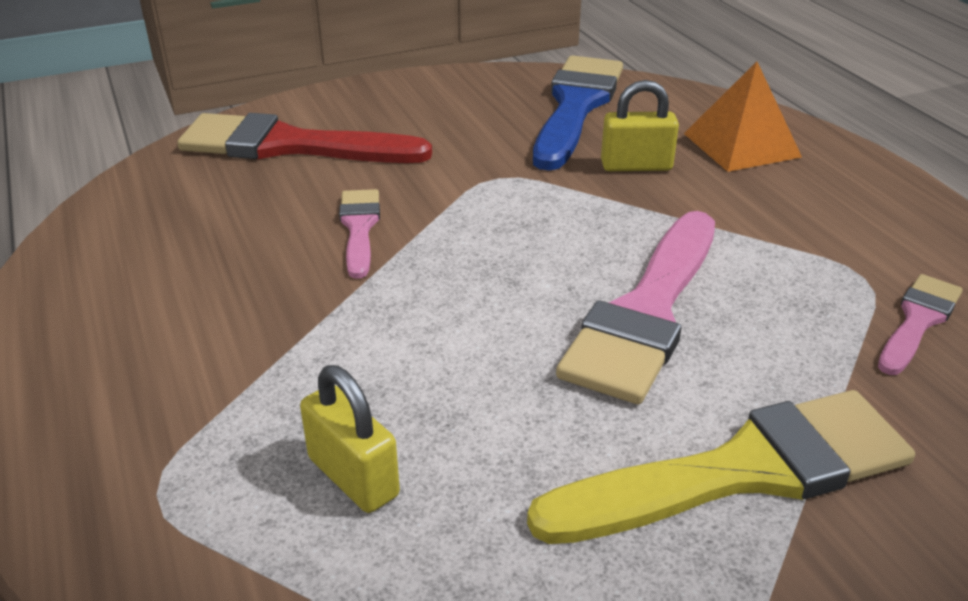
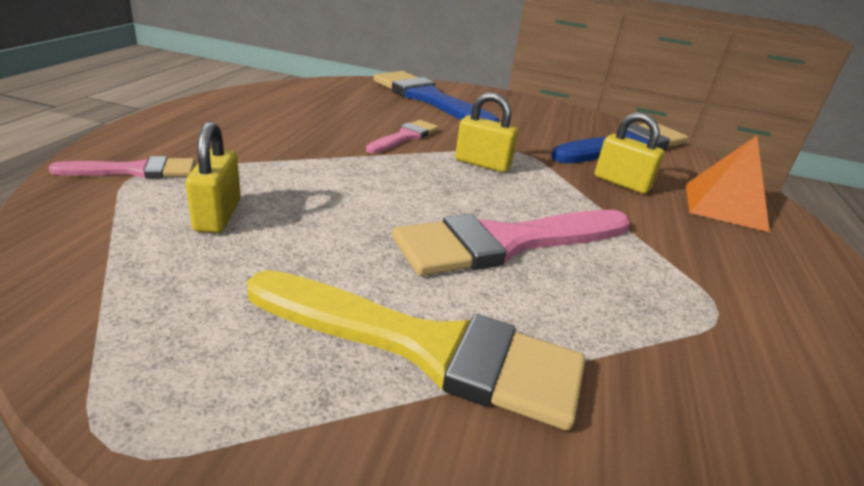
camera: 35 degrees right, 5 degrees down
red brush [177,113,432,163] -> blue brush [374,71,499,122]
pink brush [878,274,963,375] -> pink brush moved to [48,156,195,178]
none -> yellow padlock [455,92,518,172]

